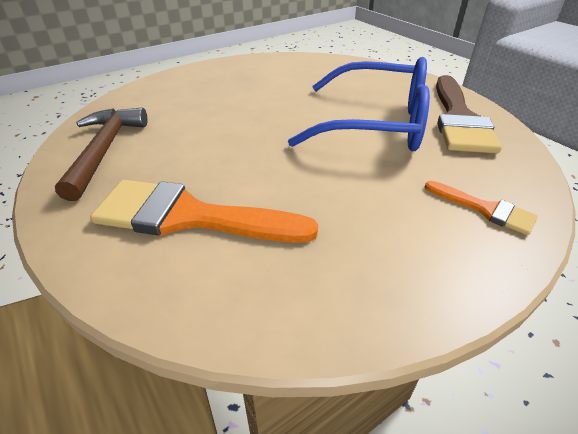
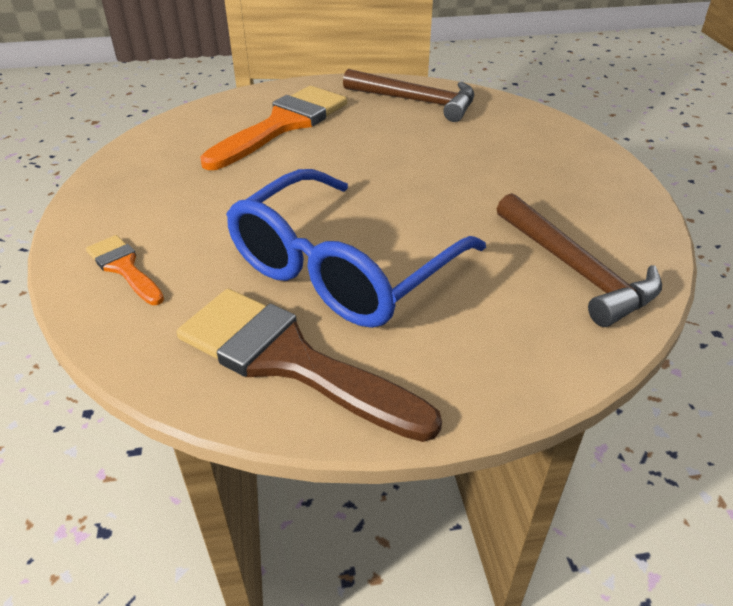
camera: 115 degrees right, 0 degrees up
orange brush [425,181,538,235] -> orange brush turned 75 degrees clockwise [86,235,164,305]
none -> brown hammer [497,193,662,327]

